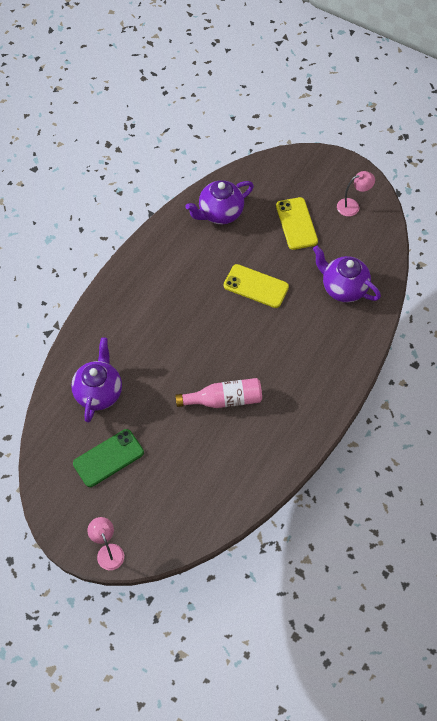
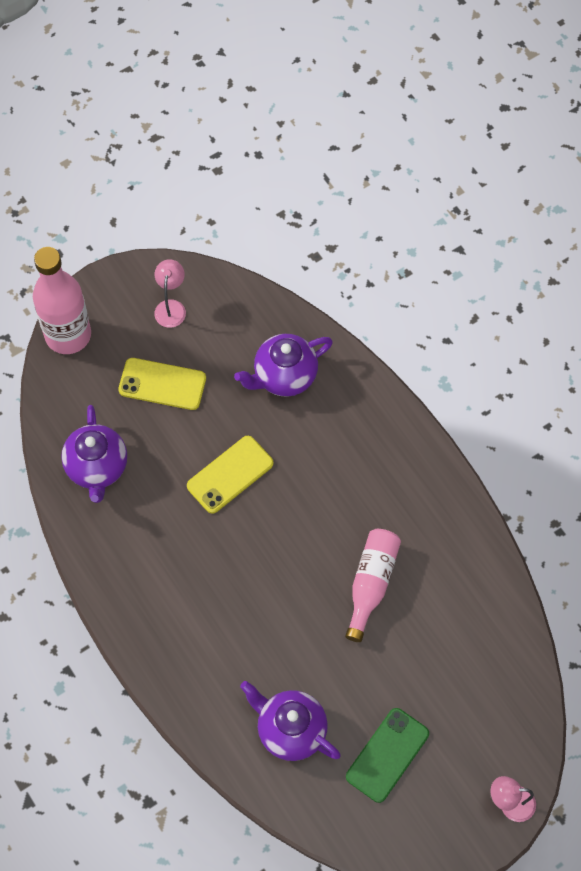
camera: 65 degrees left, 5 degrees up
green phone [73,429,144,487] -> green phone turned 45 degrees clockwise [346,708,429,803]
none -> pink bottle [33,247,91,354]

